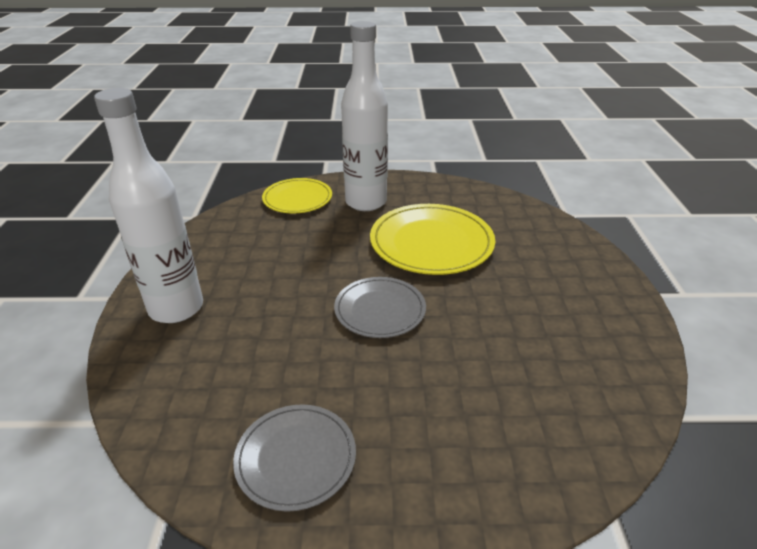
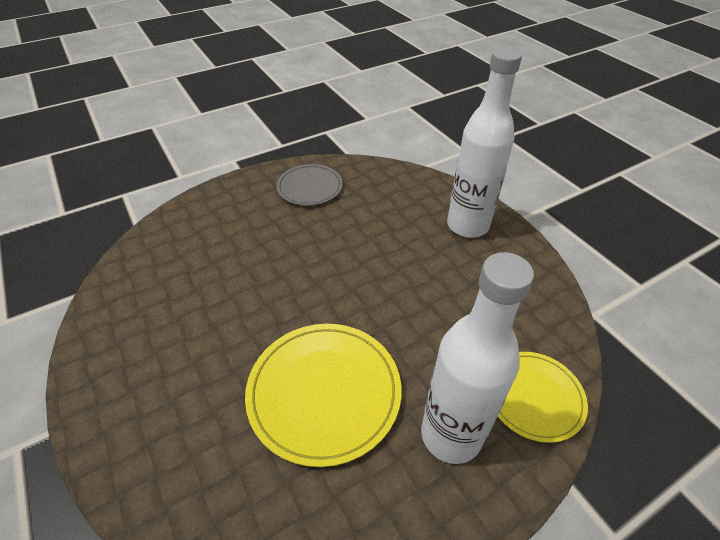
camera: 150 degrees right, 10 degrees up
grey plate [334,277,426,338] -> none

